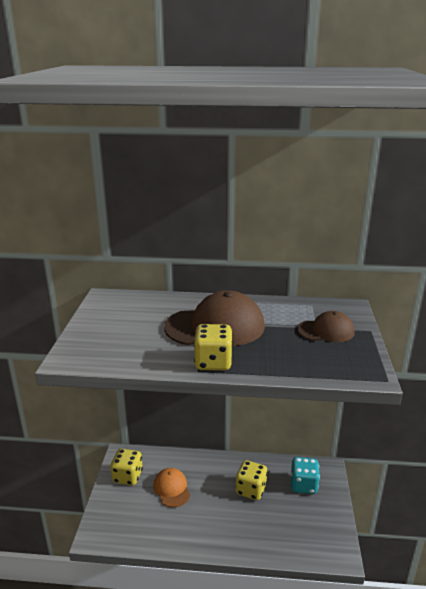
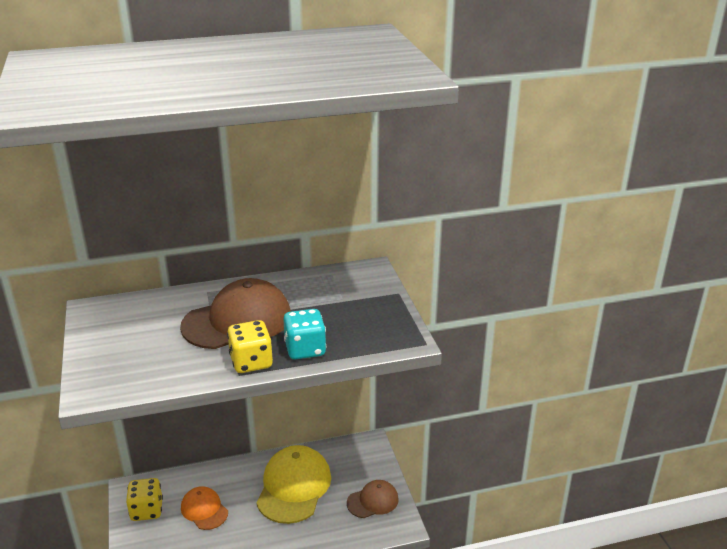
camera: 20 degrees left, 5 degrees up
yellow dice [235,460,268,500] -> yellow cap [256,445,331,524]
turquoise dice [291,457,320,494] -> turquoise dice moved to [283,309,326,360]
brown cap [297,311,355,342] -> brown cap moved to [347,480,399,518]

